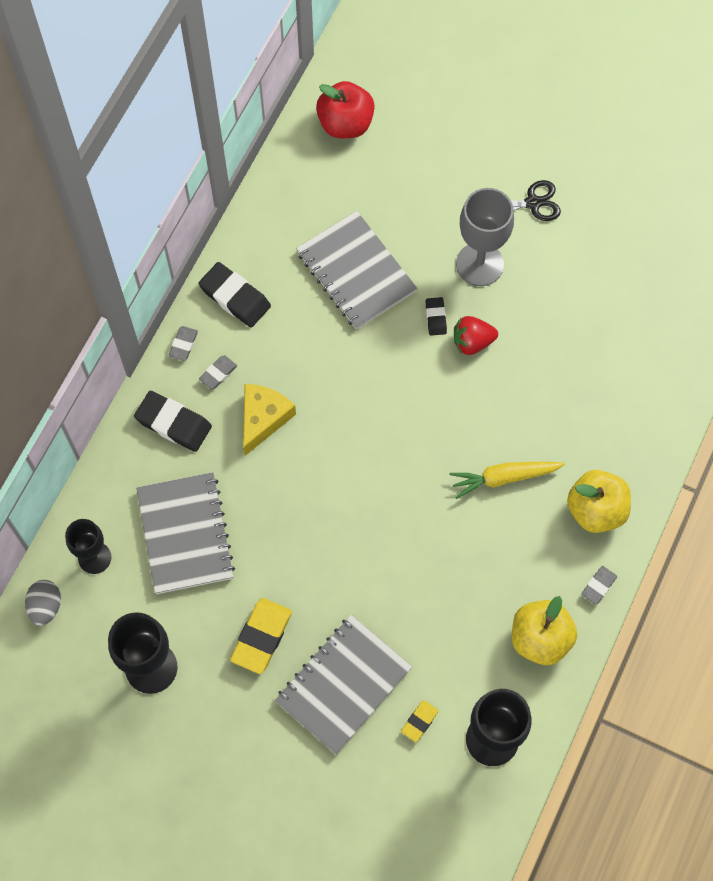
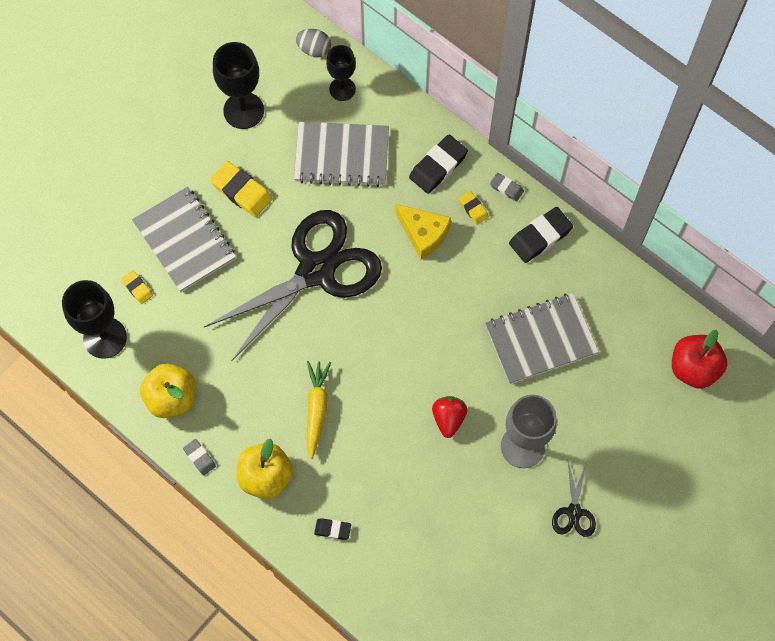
camera: 105 degrees right, 0 degrees up
grey eraser [199,355,237,389] -> yellow eraser [459,191,489,225]
black eraser [426,297,447,336] -> black eraser moved to [314,518,351,540]
none -> black scissors [204,210,382,361]

